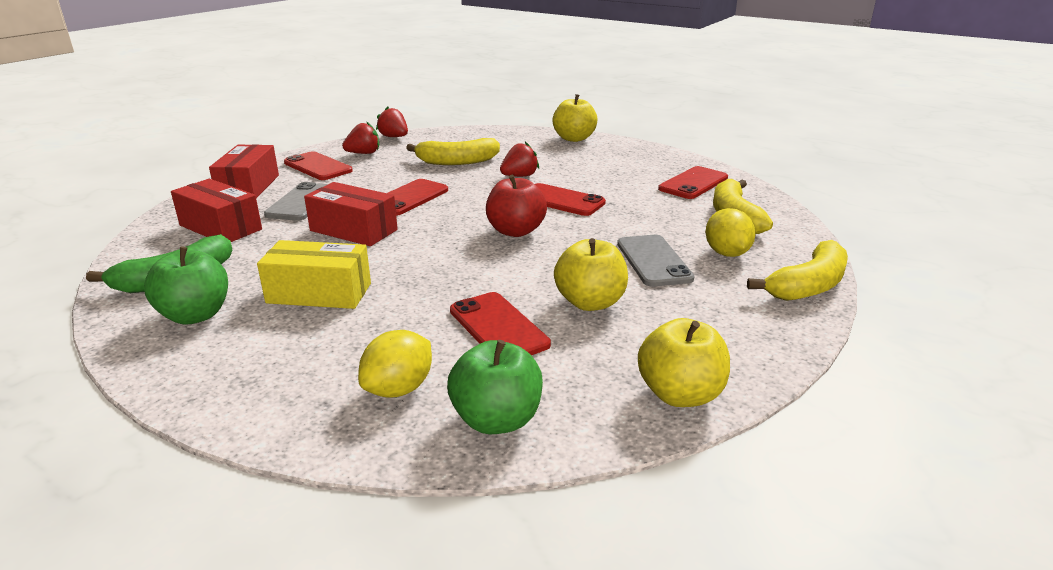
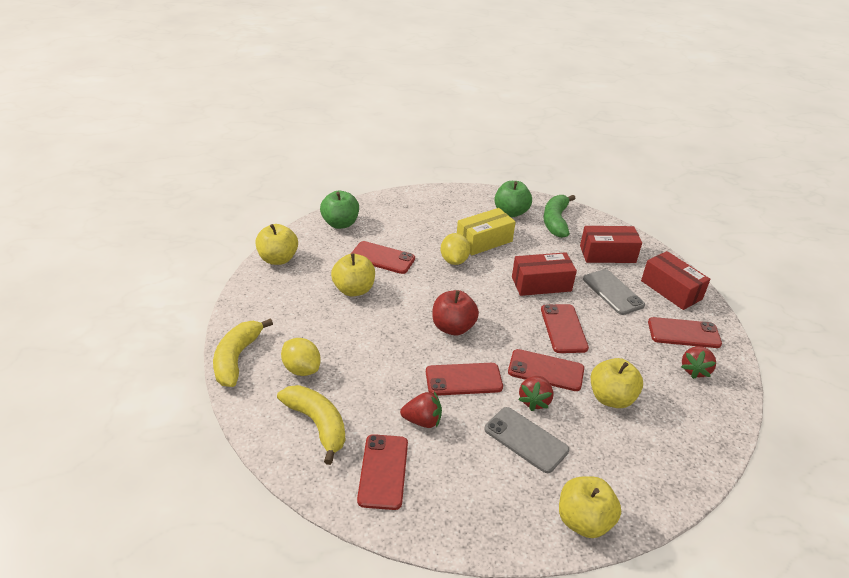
camera: 140 degrees right, 10 degrees up
yellow lemon [358,330,432,397] -> yellow lemon moved to [441,233,470,265]
red strawberry [376,107,408,137] -> red strawberry moved to [400,392,442,428]
yellow banana [406,138,500,165] -> yellow apple [591,358,643,408]
grey phone [617,235,694,287] -> grey phone moved to [484,407,569,473]
none -> red phone [508,349,584,391]

